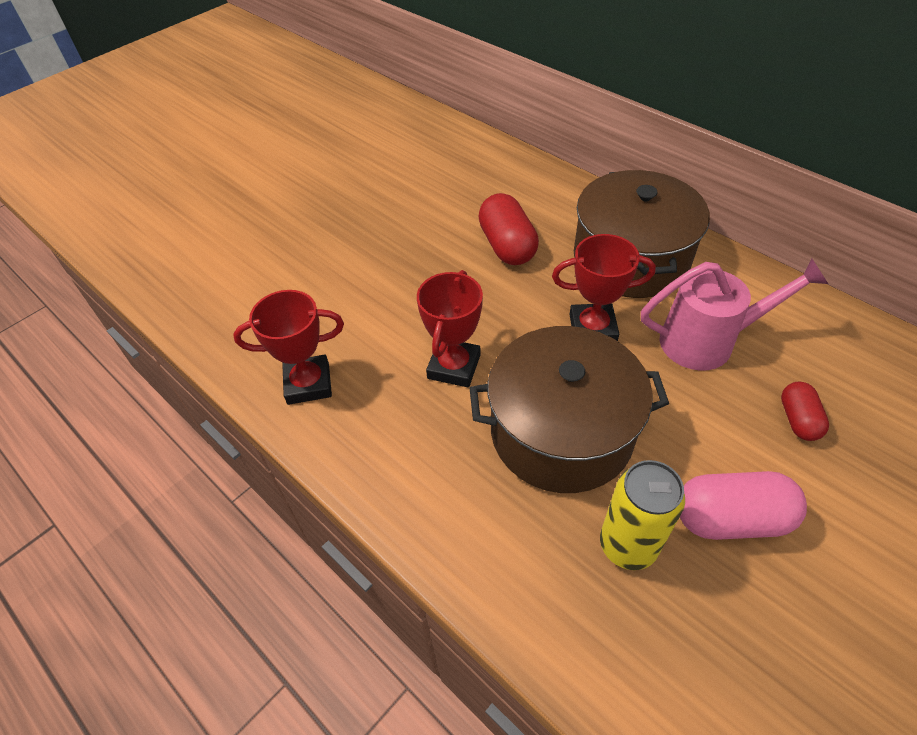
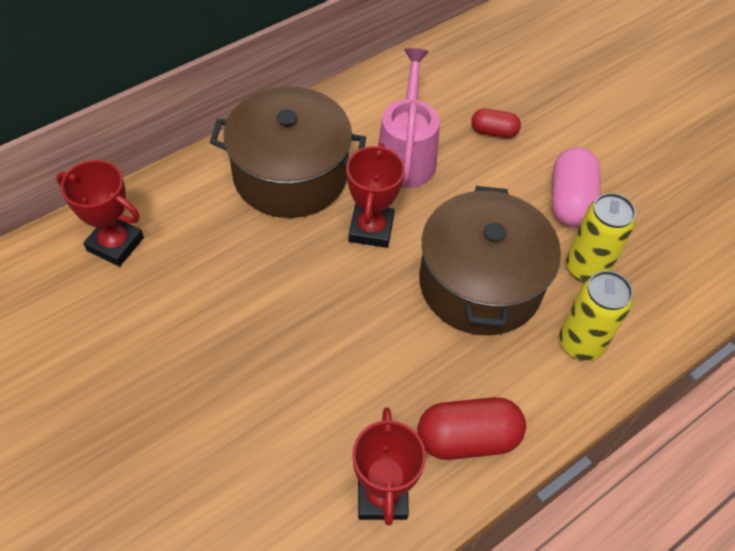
camera: 85 degrees left, 5 degrees up
red trophy [417,270,483,388] -> red trophy moved to [56,160,144,267]
red capsule [478,193,539,265] -> red capsule moved to [417,397,526,460]
none -> yellow can [559,271,633,361]

